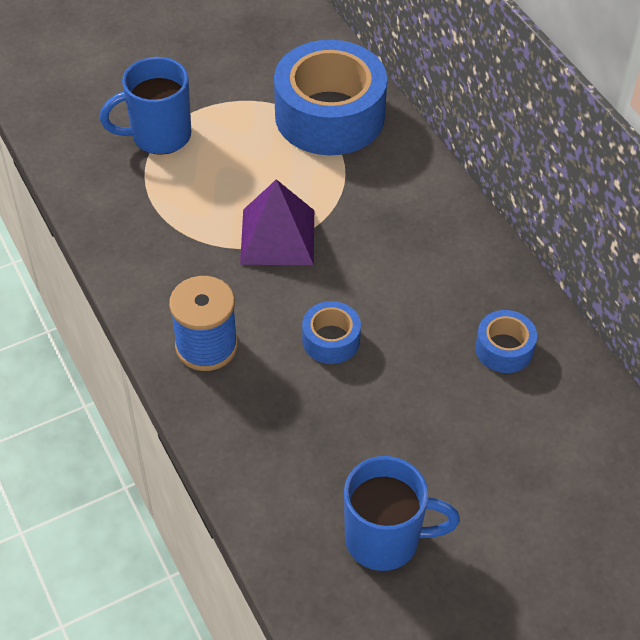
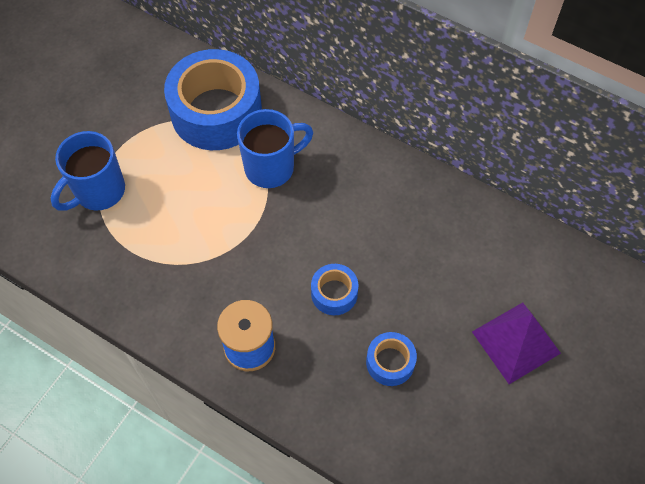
camera: 30 degrees left, 10 degrees up
purple pyramid [240,179,314,265] -> purple pyramid moved to [472,303,561,384]
blue mug [344,456,460,571] -> blue mug moved to [237,109,313,188]
blue tape [475,310,537,373] -> blue tape moved to [366,332,417,386]

